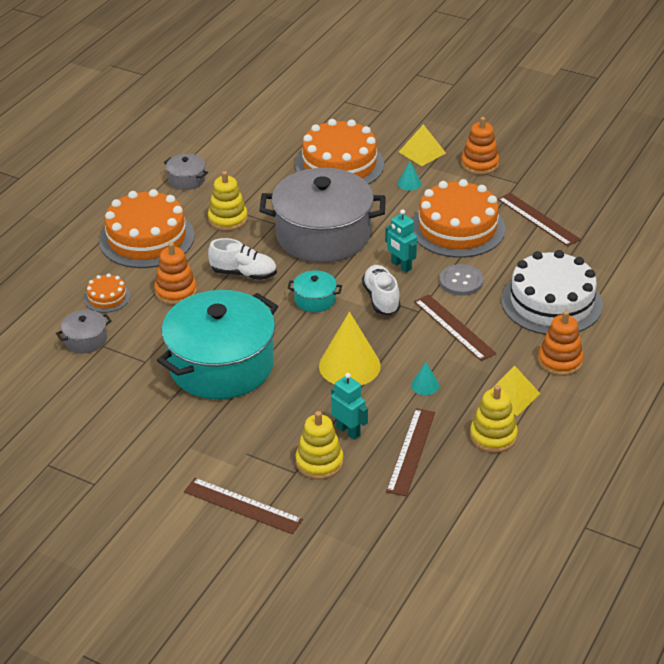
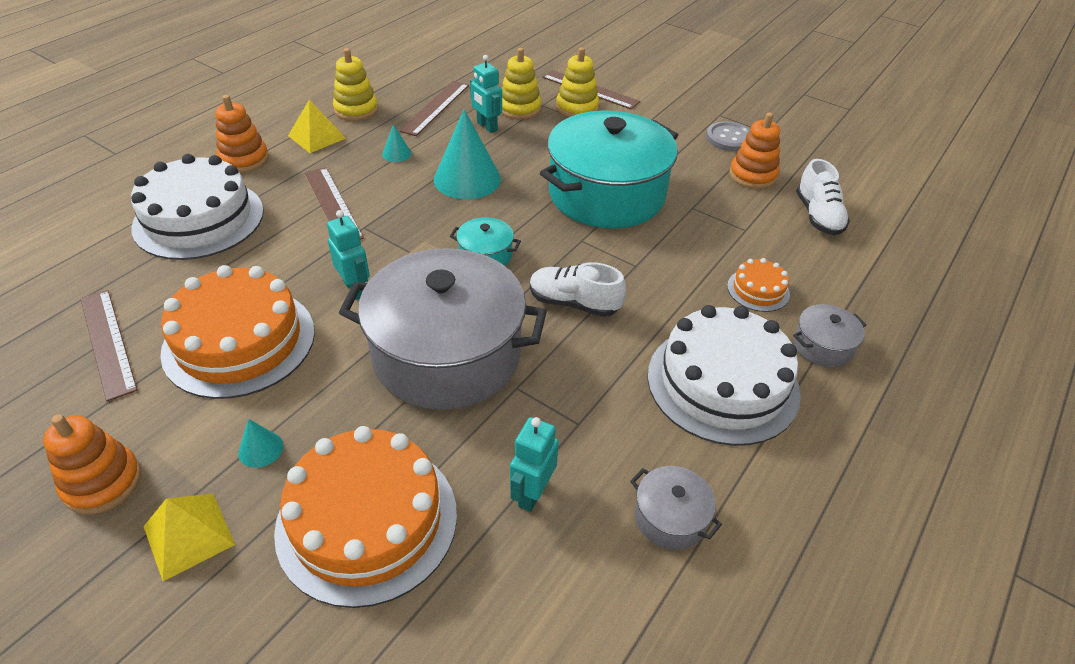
camera: 175 degrees left, 5 degrees up
grey pot [56,310,112,353] -> grey pot moved to [793,304,866,368]
orange cake [99,189,195,268] -> white cake [647,305,801,446]
orange stacking toy [154,242,197,305] -> orange stacking toy moved to [729,112,780,189]
yellow stacking toy [208,171,248,231] -> yellow stacking toy moved to [556,47,599,117]
yellow cone [319,312,381,385] -> turquoise cone [434,109,501,199]
white shoe [362,265,400,315] -> white shoe moved to [796,159,850,235]
grey button [439,264,483,296] -> grey button moved to [706,121,751,151]
none -> turquoise robot [510,417,559,512]

